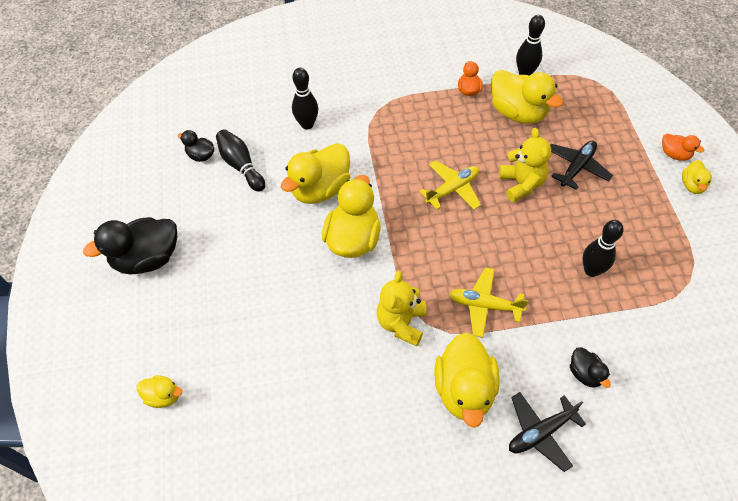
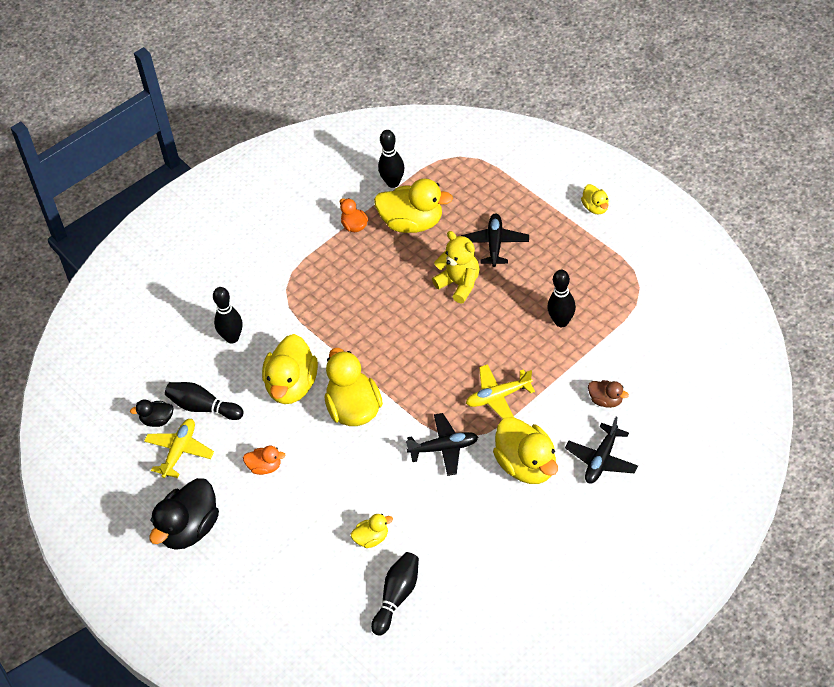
camera: 30 degrees left, 5 degrees down
yellow duck [136,375,182,408] -> yellow duck moved to [351,514,393,548]
yellow teddy bear [377,271,427,346] -> black plane [406,413,478,476]
yellow plane [419,160,481,210] -> yellow plane moved to [144,419,214,478]
black duck [570,347,611,388] -> brown duck [588,380,629,408]
orange duck [662,134,704,161] -> orange duck moved to [243,446,286,475]
none -> black bowling pin [371,552,419,636]

